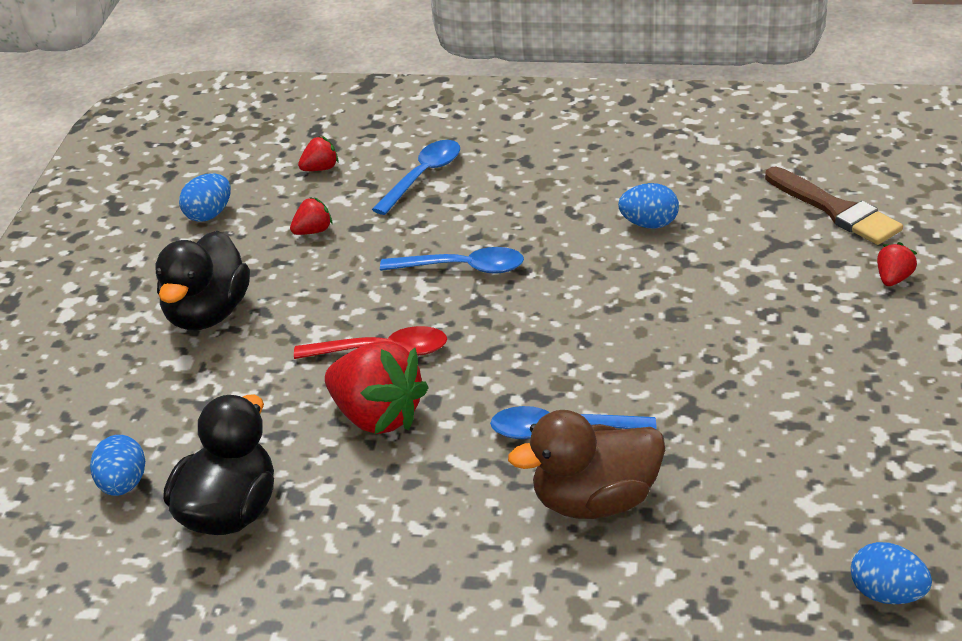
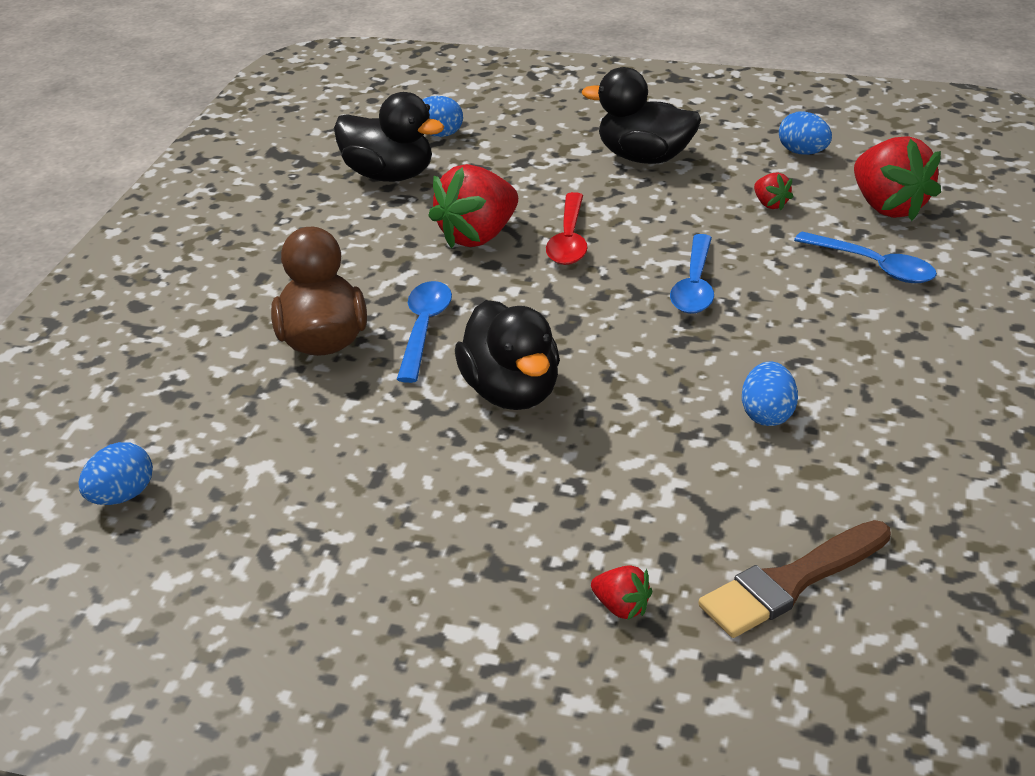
camera: 95 degrees right, 0 degrees up
red strawberry [298,136,339,171] -> red strawberry [854,136,941,221], size x2.17
none -> black duck [455,300,560,410]

